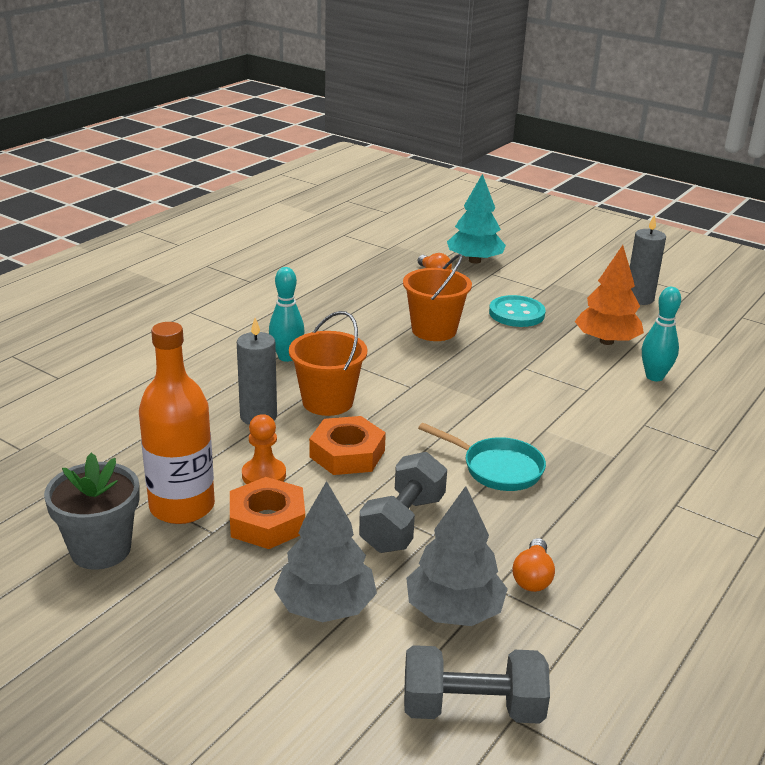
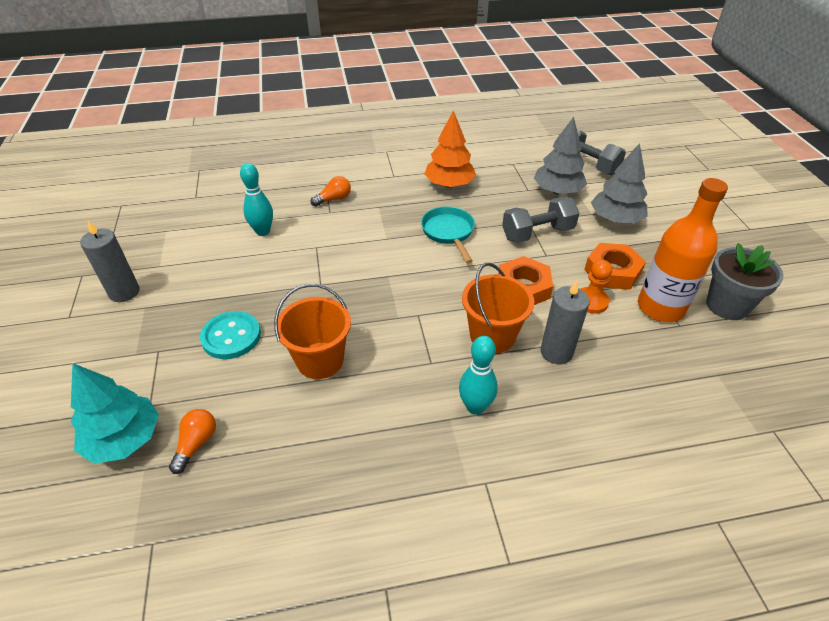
camera: 135 degrees left, 15 degrees up
orange light bulb [512,538,555,592] -> orange light bulb moved to [311,176,351,207]
orange tree [574,245,644,345] -> orange tree moved to [424,110,476,188]

